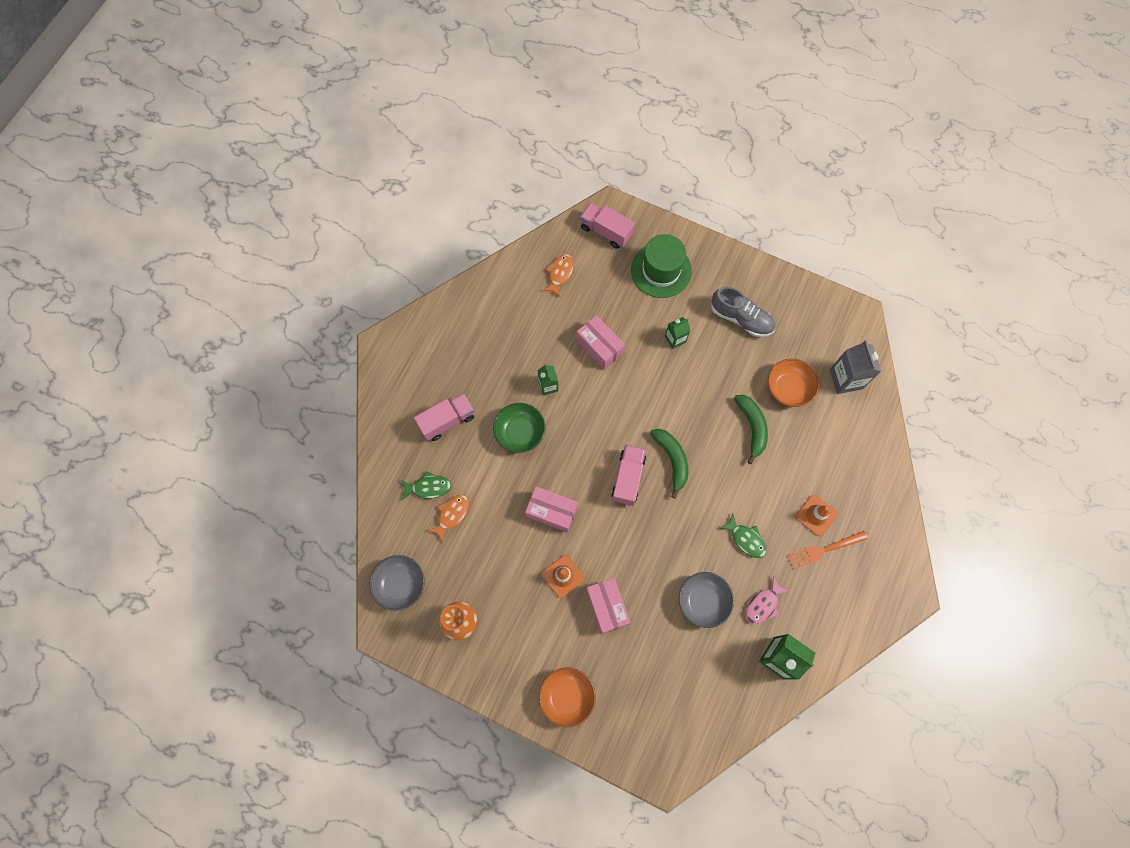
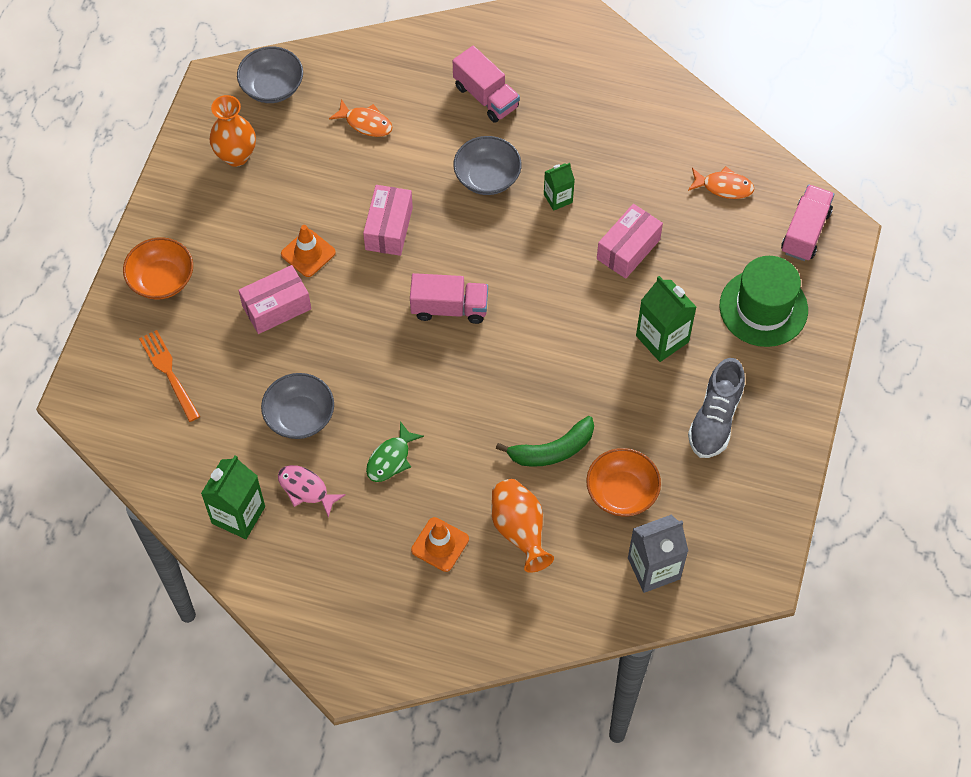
camera: 80 degrees right, 10 degrees down
green fish [401,471,451,500] -> none
green bowl [493,403,545,453] -> grey bowl [453,136,522,195]
green banana [650,429,688,498] -> none
green carton [665,317,691,349] -> green carton [636,276,696,362], size x1.68
orange fork [788,531,868,570] -> orange fork moved to [139,330,200,422]
none -> orange vase [491,479,554,573]

